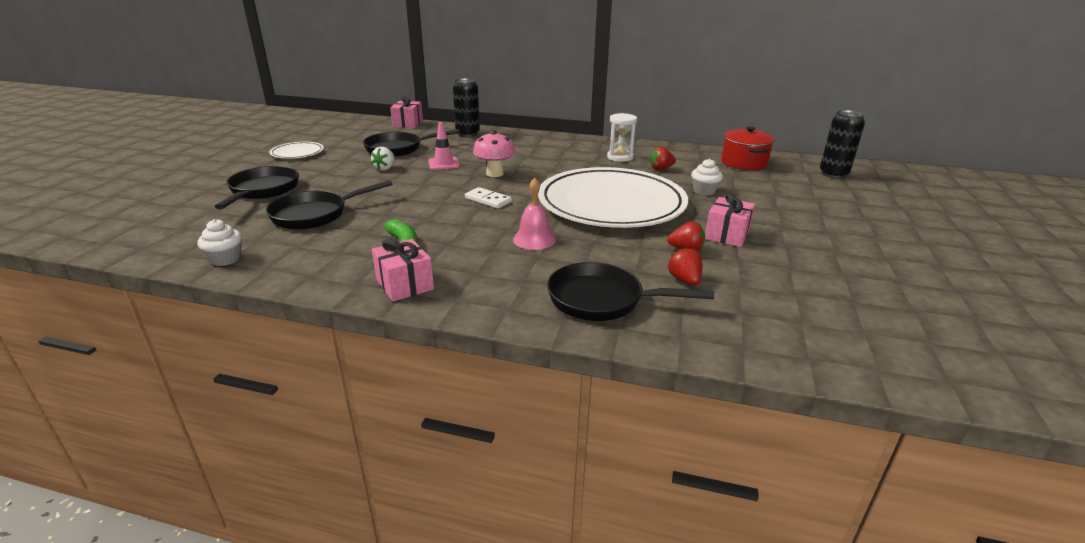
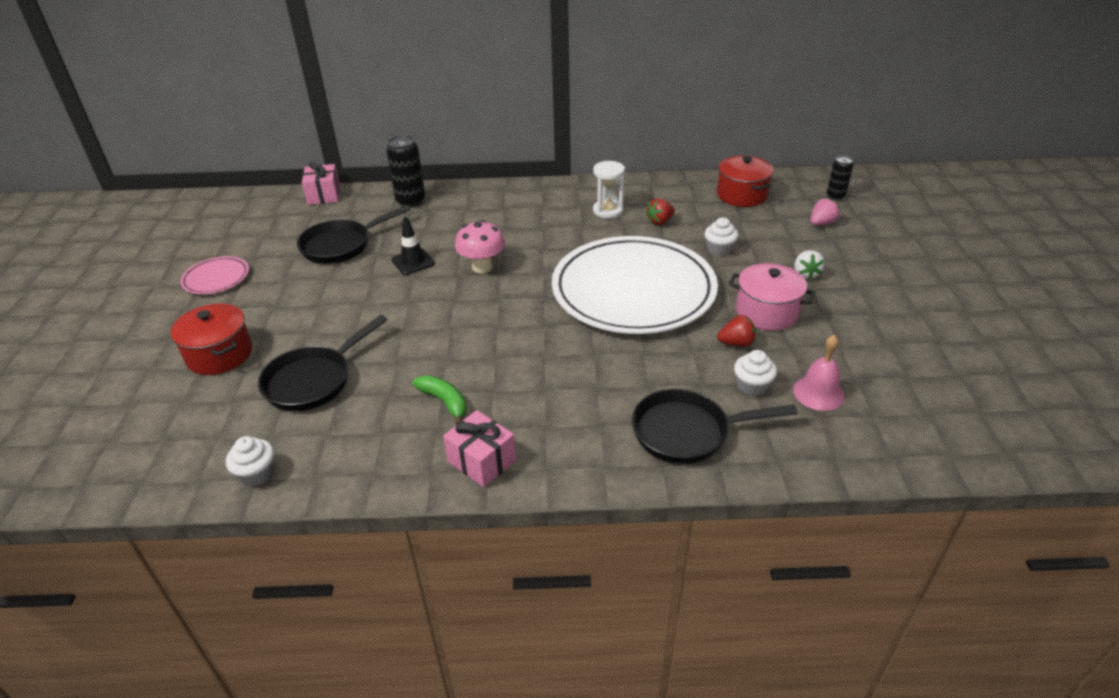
camera: 15 degrees left, 10 degrees up
black pan [215,166,299,209] -> red pot [171,303,252,375]
white plate [269,142,324,159] -> pink plate [180,256,249,294]
white strawberry [371,147,395,171] -> white strawberry moved to [794,250,825,280]
pink traffic cone [428,122,460,170] -> black traffic cone [391,217,435,275]
white domino [465,187,512,209] -> none
pink bell [513,178,556,250] -> pink bell moved to [793,335,845,411]
red strawberry [668,247,702,285] -> white cupcake [734,350,777,397]
pink gift [705,192,755,247] -> pink pot [728,263,815,331]
black can [820,110,865,179] -> black can [827,156,853,200], size x0.62
none -> pink strawberry [810,199,840,225]

